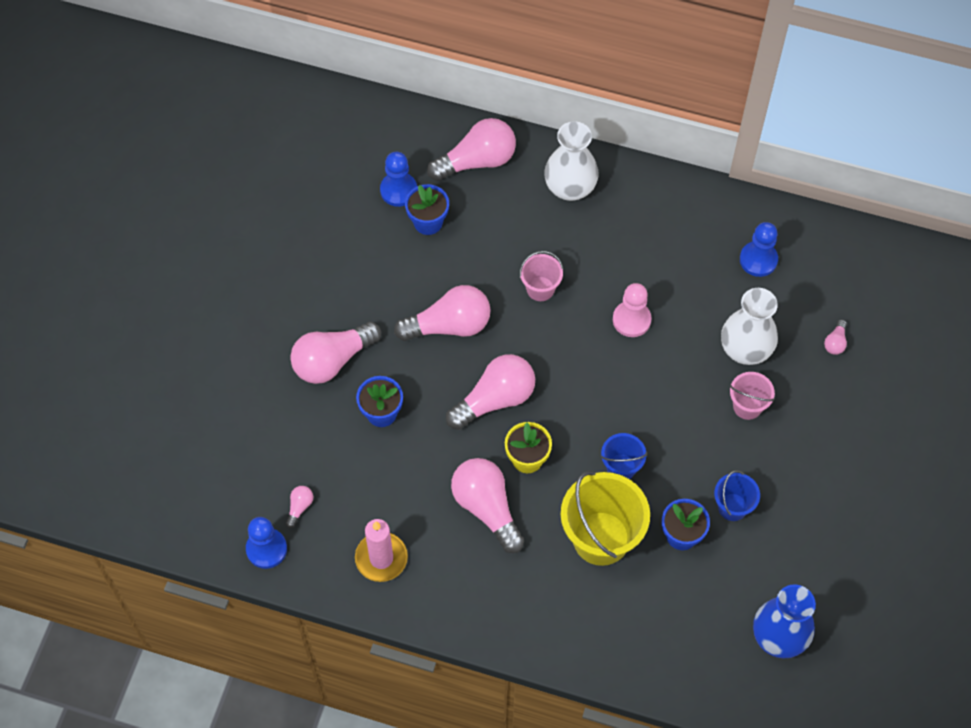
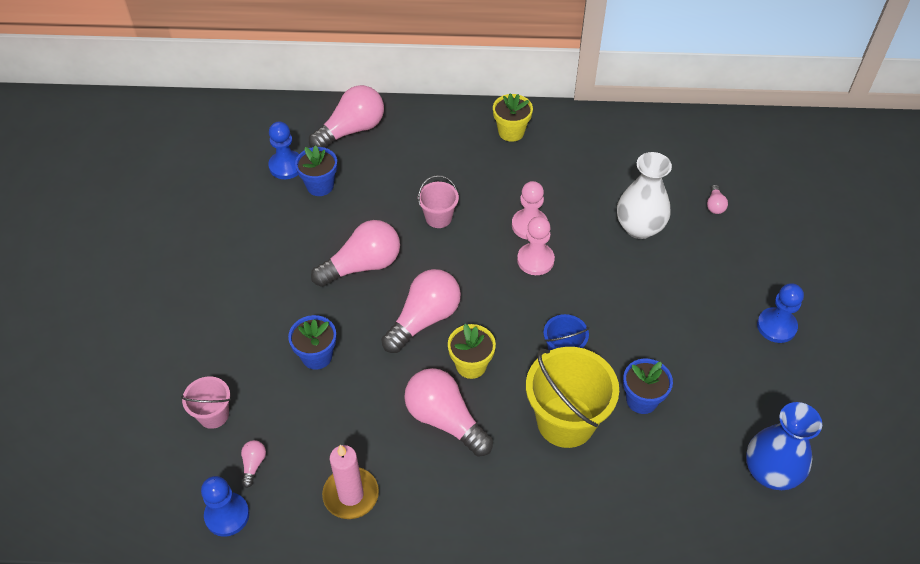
camera: 15 degrees left, 10 degrees down
pink light bulb [290,322,381,384] -> none
white vase [544,121,599,201] -> none
blue bucket [714,470,760,521] -> none
pink bucket [730,372,775,420] -> pink bucket moved to [181,377,231,429]
blue pawn [740,222,778,277] -> blue pawn moved to [757,283,804,343]
none -> yellow flower pot [493,94,533,142]
none -> pink pawn [517,216,555,275]

